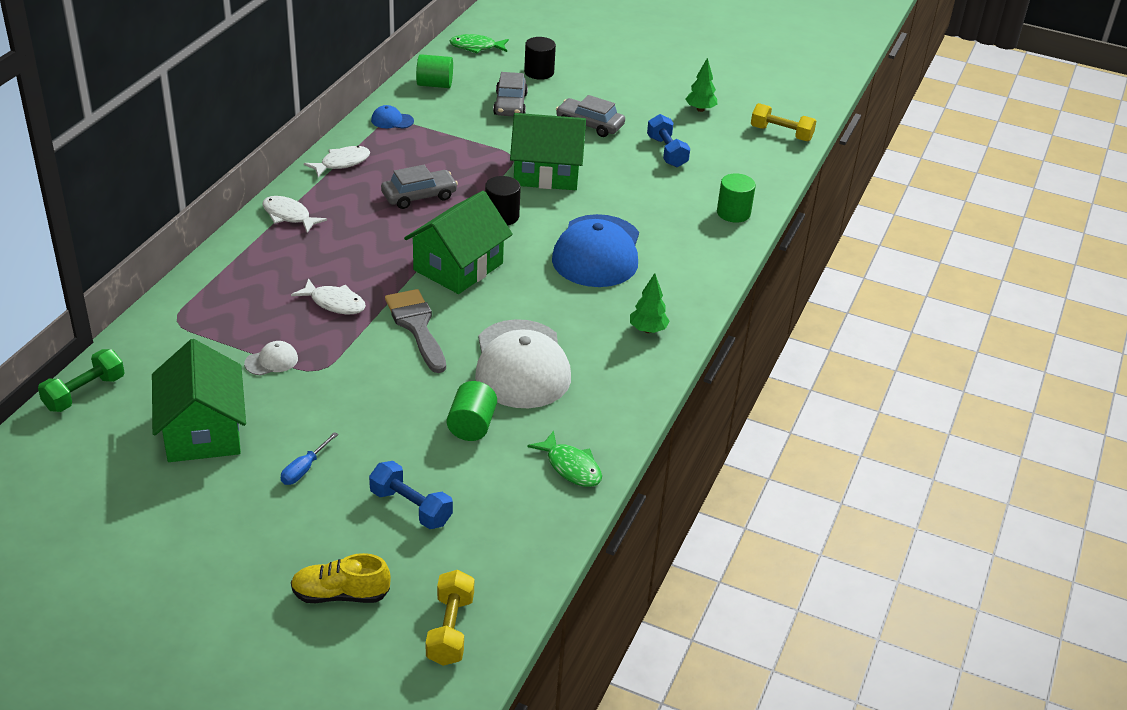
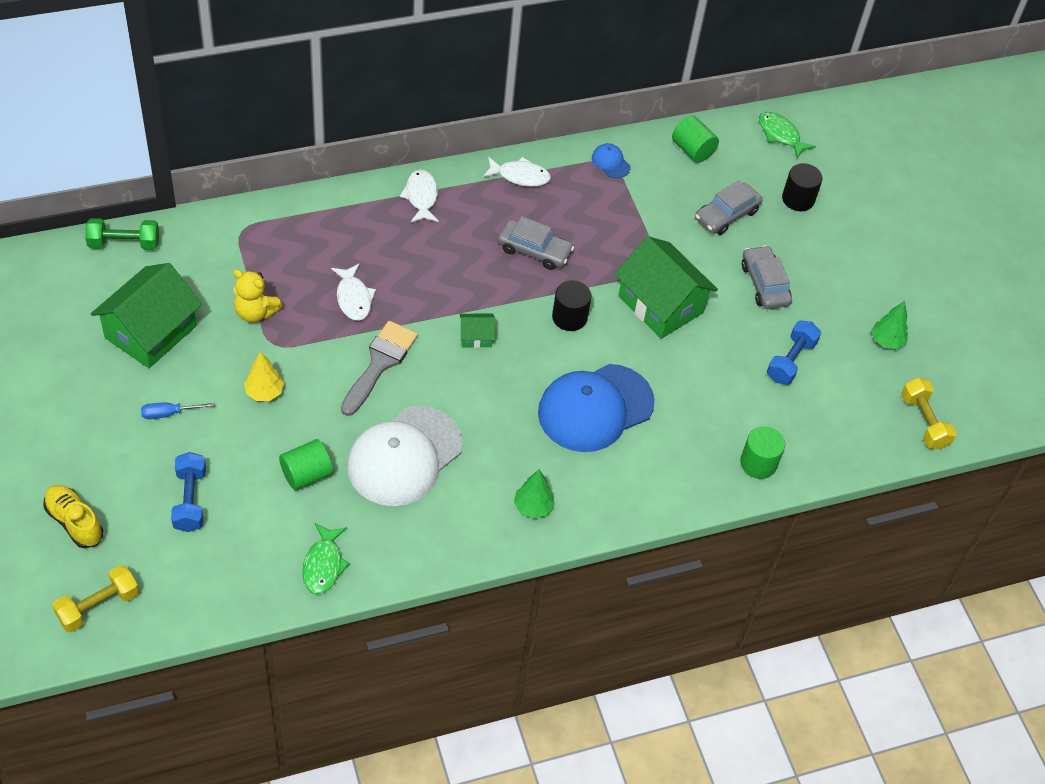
camera: 45 degrees right, 15 degrees up
white cap [244,341,298,376] -> yellow teddy bear [233,269,283,323]
green house [404,191,513,294] -> green house [459,314,495,348], size x0.45
none -> yellow tree [244,351,284,401]

